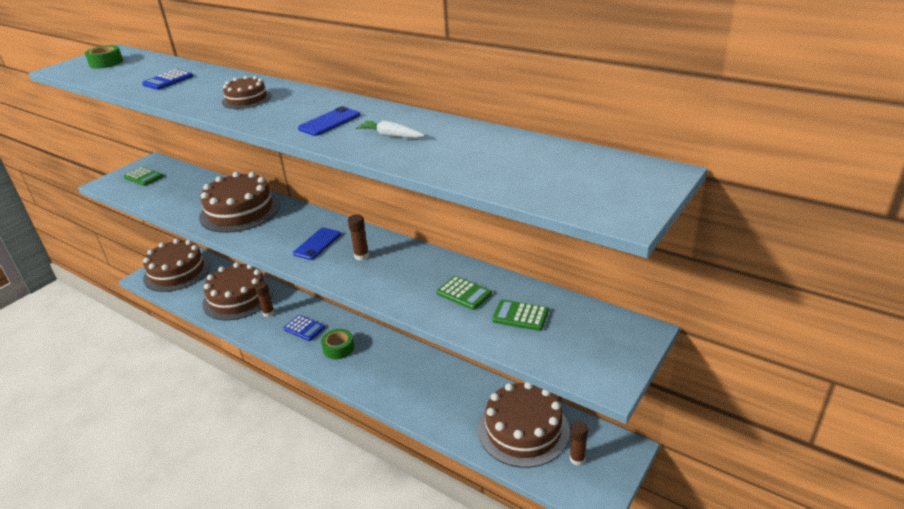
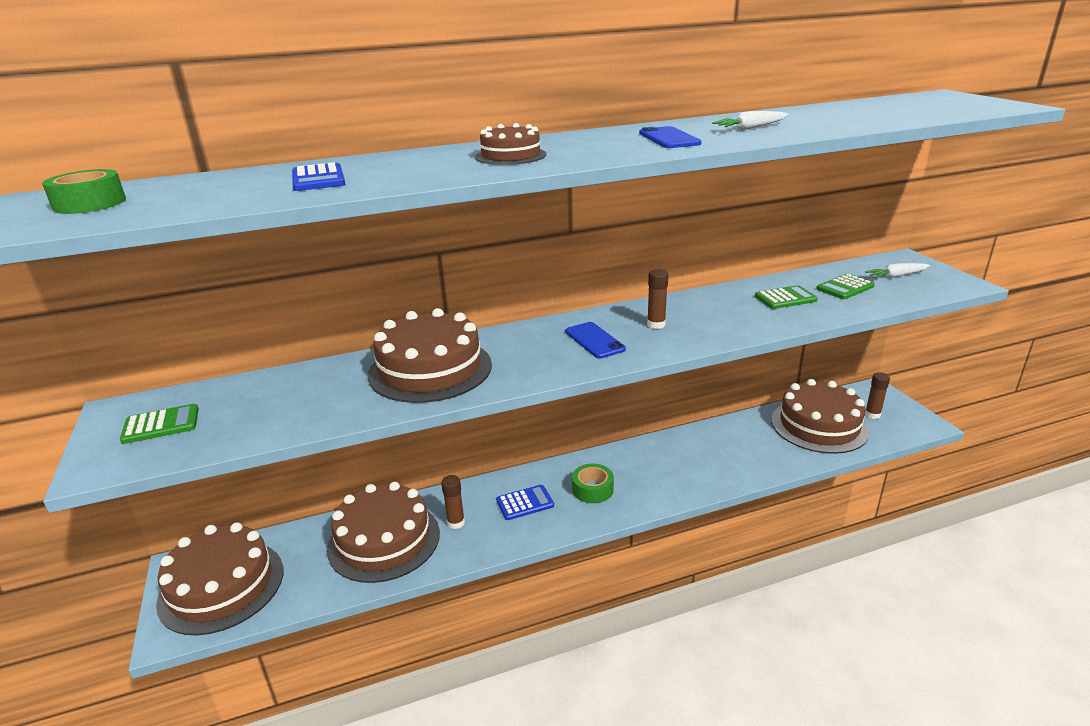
camera: 55 degrees left, 5 degrees down
none -> white carrot [865,263,930,278]

